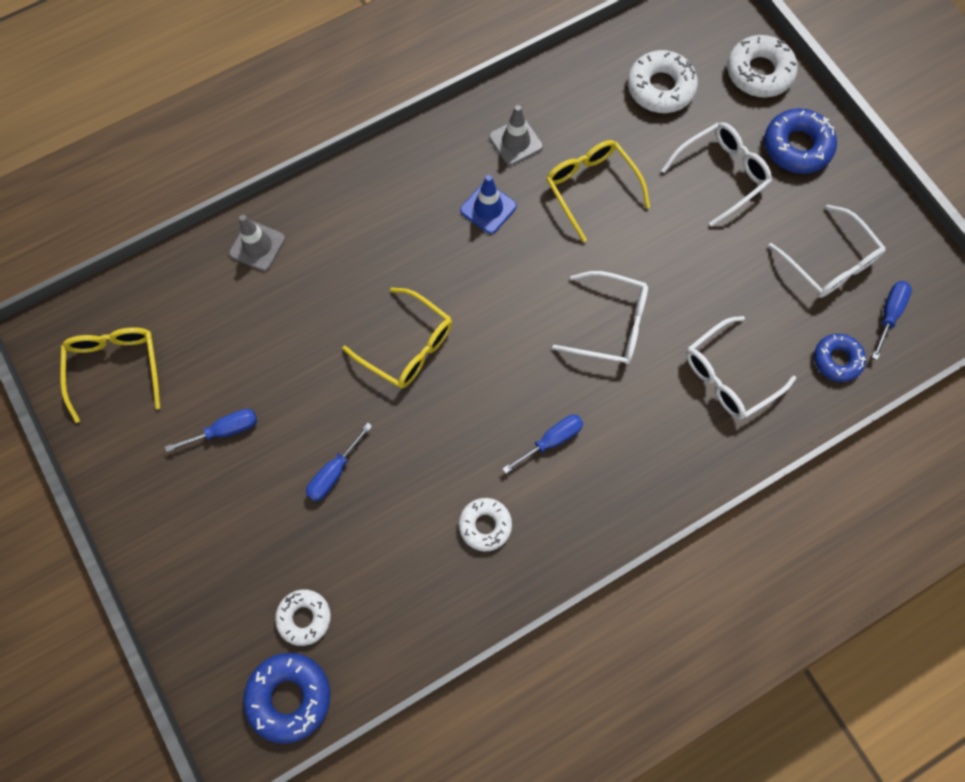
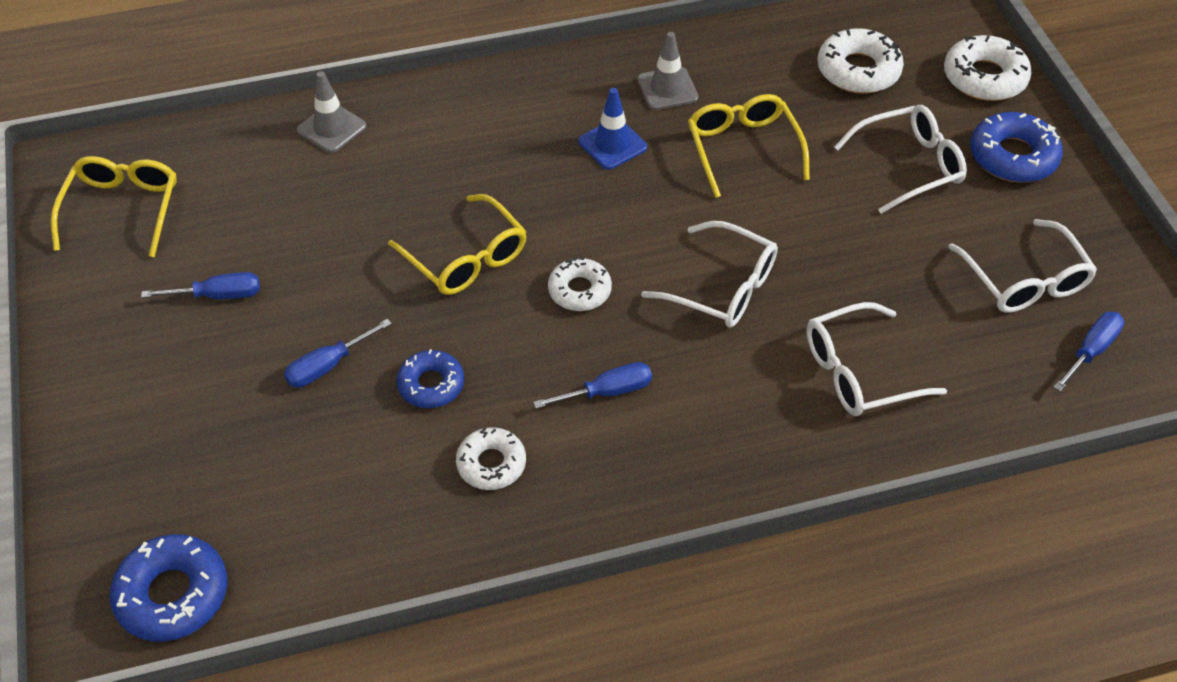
camera: 15 degrees right, 20 degrees down
white donut [275,589,331,646] -> white donut moved to [548,257,612,311]
blue donut [814,334,866,382] -> blue donut moved to [397,349,464,408]

